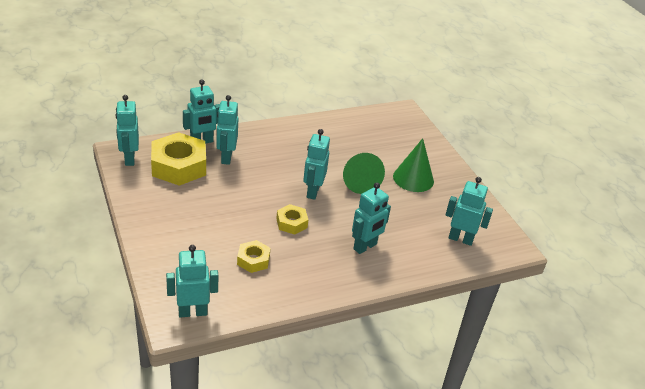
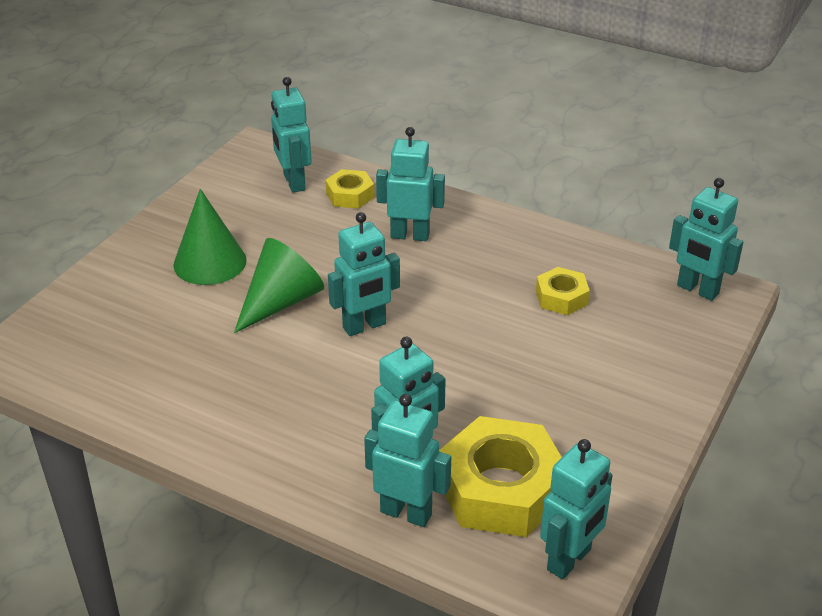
camera: 125 degrees left, 0 degrees up
yellow nut [276,204,308,235] -> yellow nut moved to [325,169,374,209]

